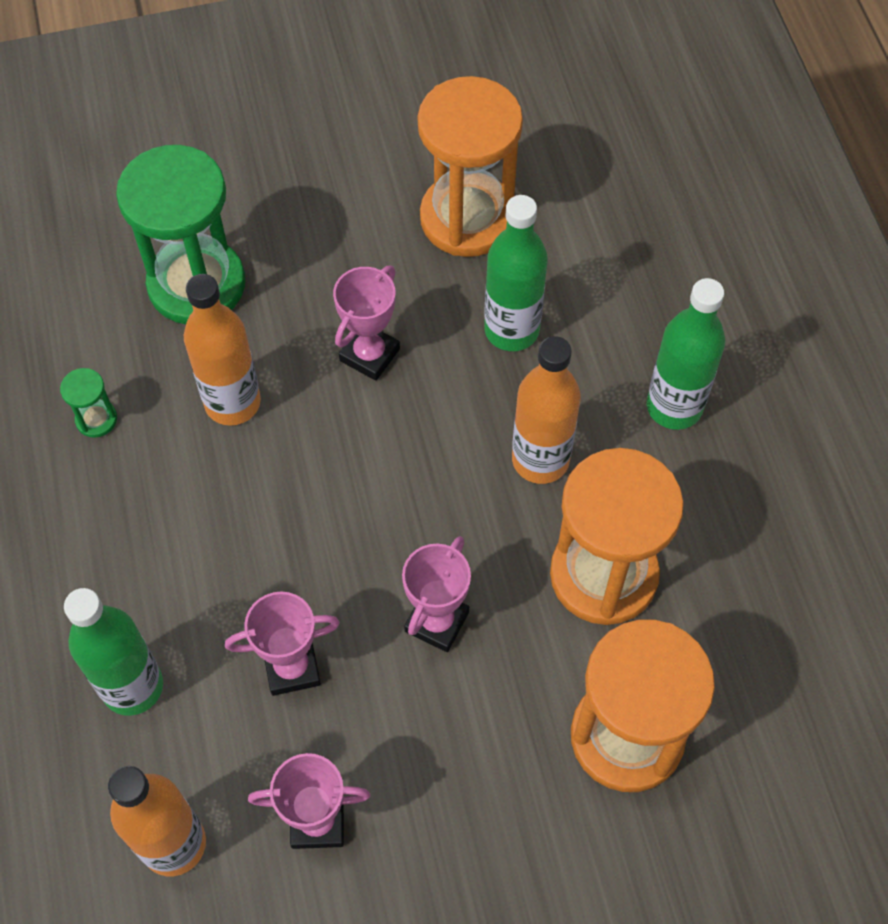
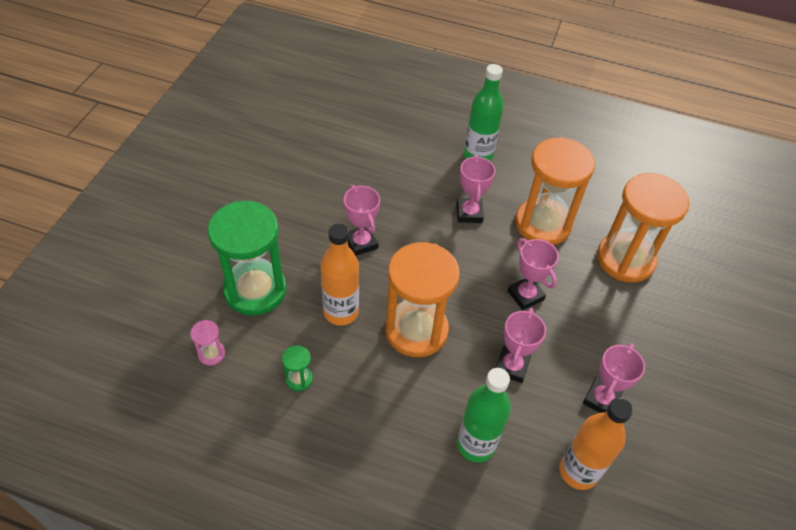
camera: 60 degrees left, 10 degrees down
orange hourglass [418,76,523,257] -> orange hourglass moved to [385,242,460,357]
green bottle [484,195,548,351] -> none
orange bottle [512,336,581,484] -> pink trophy [457,155,495,223]
none -> pink hourglass [190,320,225,366]

